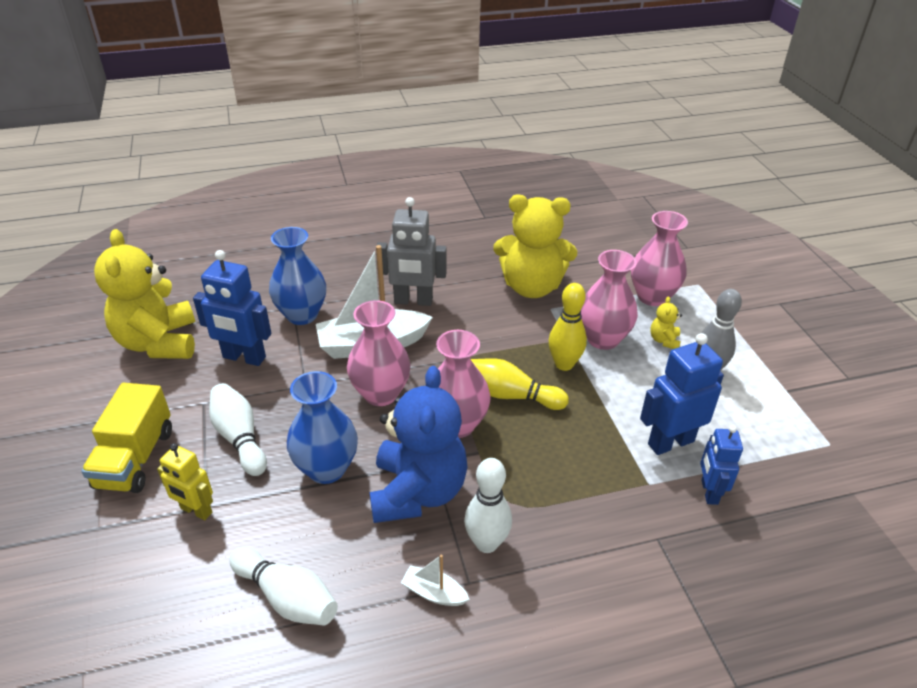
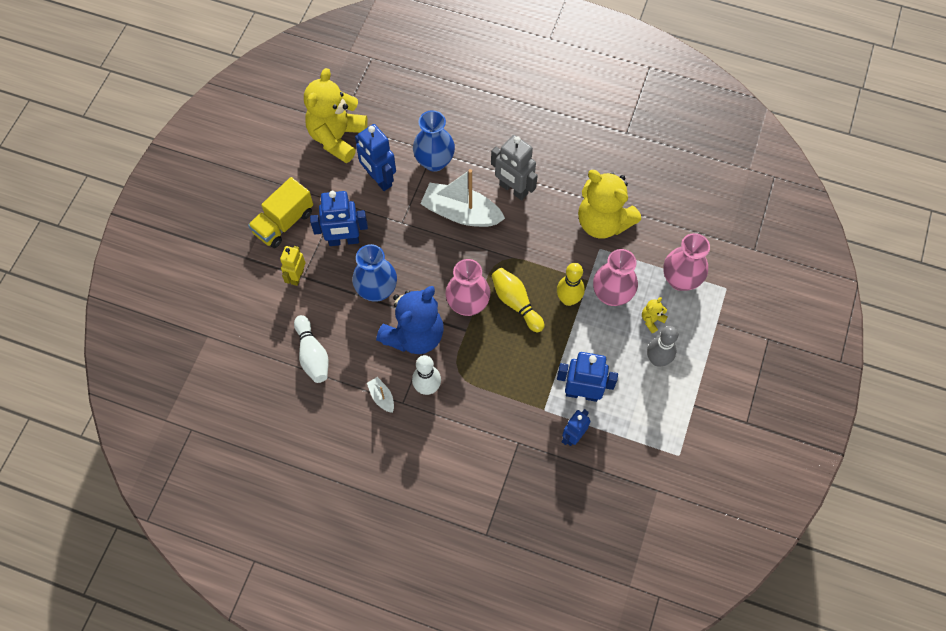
camera: 35 degrees right, 25 degrees up
yellow robot [157,443,213,520] -> yellow robot turned 45 degrees clockwise [280,246,306,286]
white bowling pin [209,383,267,476] -> blue robot [310,191,368,246]
pink vase [347,300,411,406] -> none

